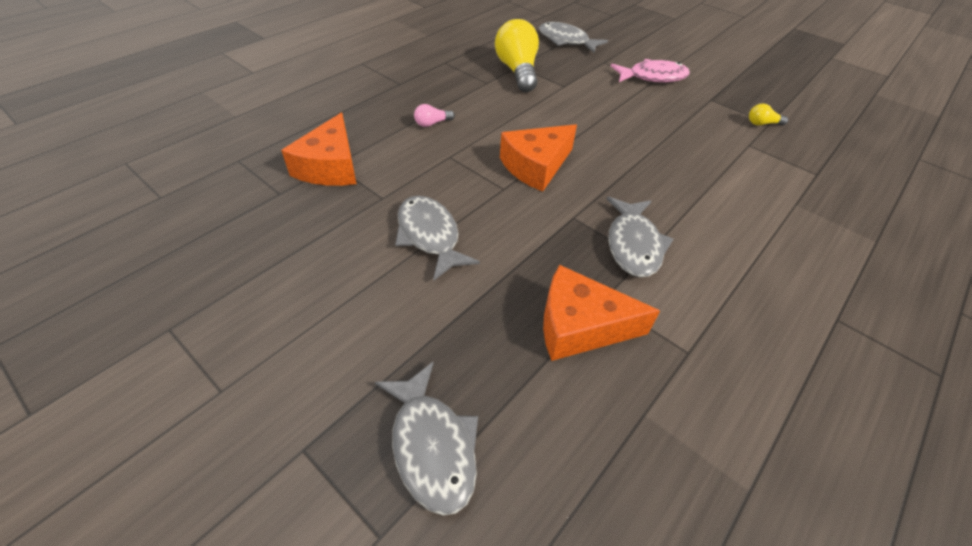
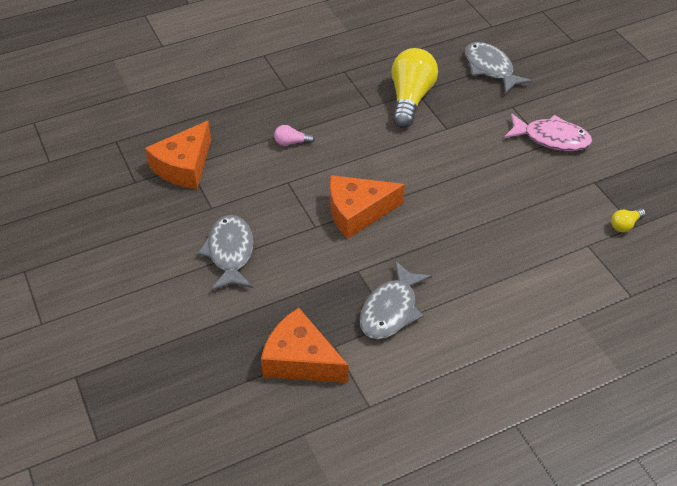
camera: 25 degrees right, 0 degrees up
grey fish [375,362,478,515] -> none
yellow light bulb [749,103,788,126] -> yellow light bulb turned 60 degrees counterclockwise [611,208,646,232]

